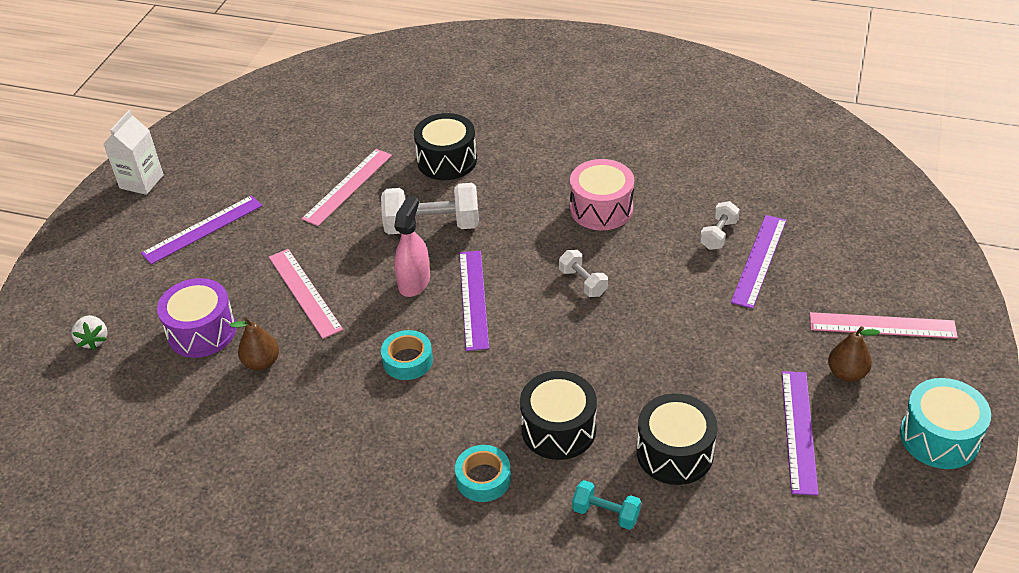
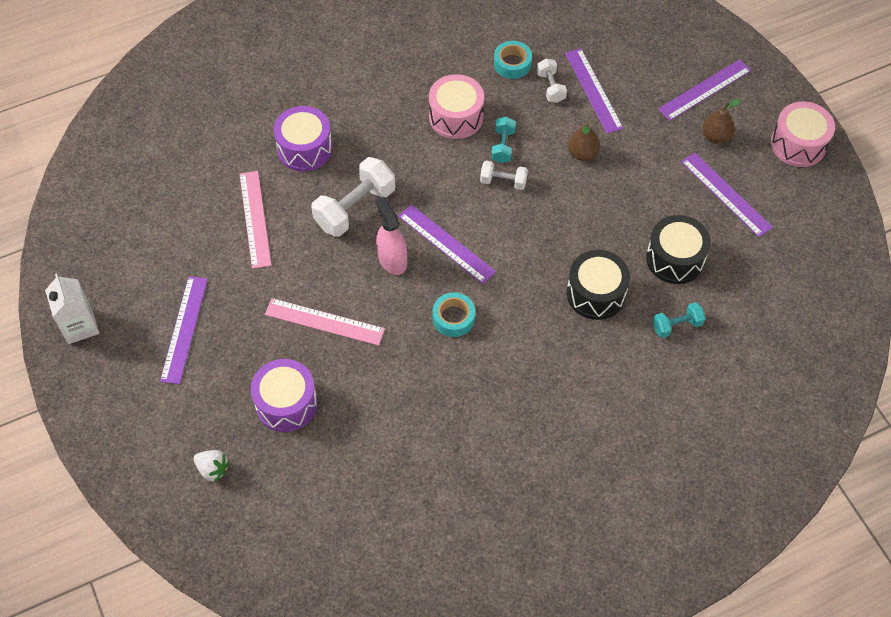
camera: 45 degrees left, 15 degrees up
brown pear [230,317,279,370] -> brown pear moved to [568,122,600,161]
black drum [414,113,477,180] -> purple drum [273,106,333,172]
turquoise tape [455,445,511,502] -> turquoise tape moved to [494,41,532,79]
pink ruler [810,312,958,339] -> purple ruler [658,59,751,121]
turquoise drum [900,378,991,469] -> pink drum [771,102,835,167]
none -> turquoise dumbbell [491,116,516,163]

